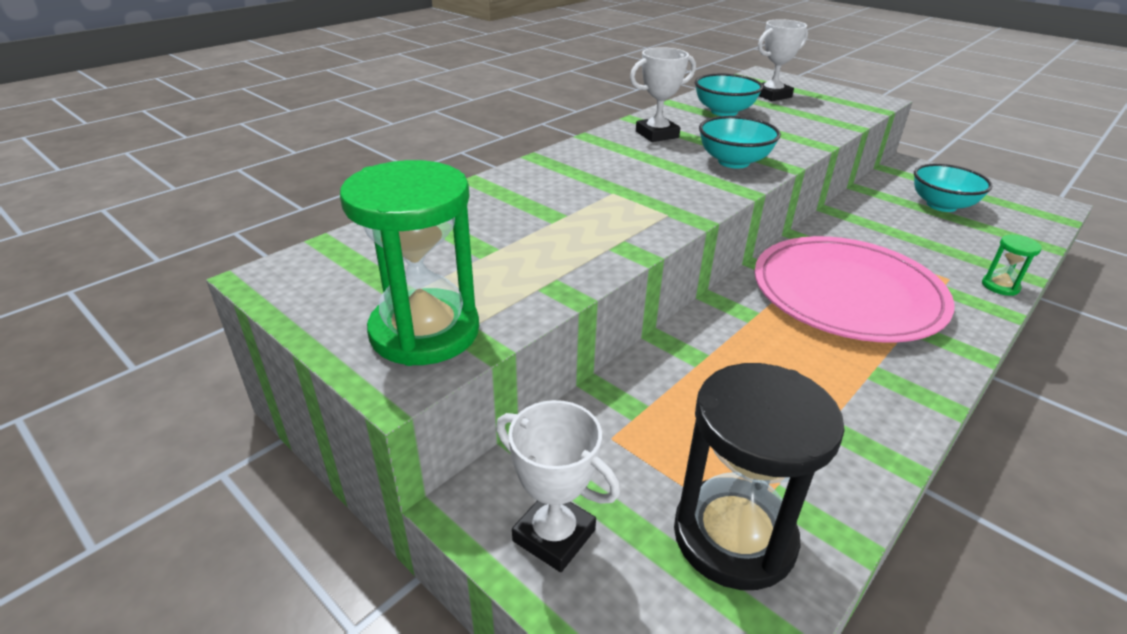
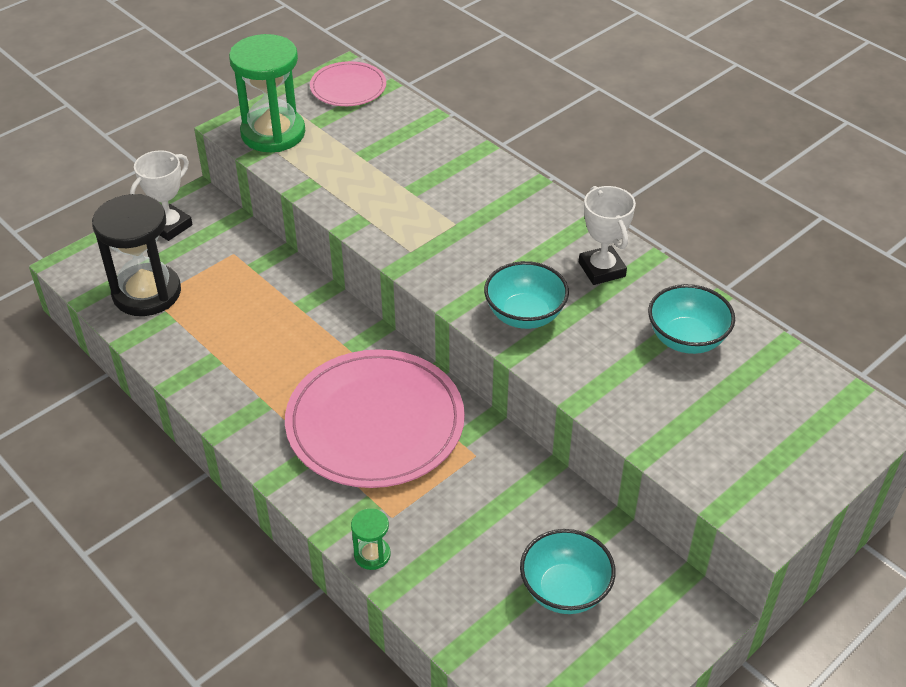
camera: 95 degrees right, 10 degrees up
white trophy [758,19,808,101] -> none
none -> pink plate [310,61,386,106]

